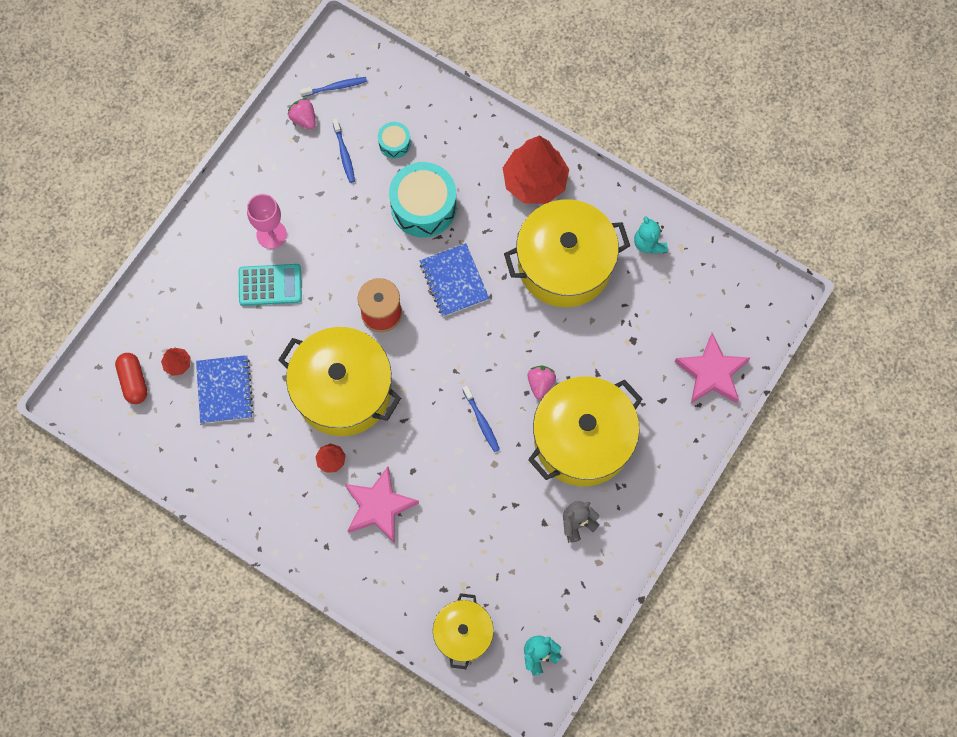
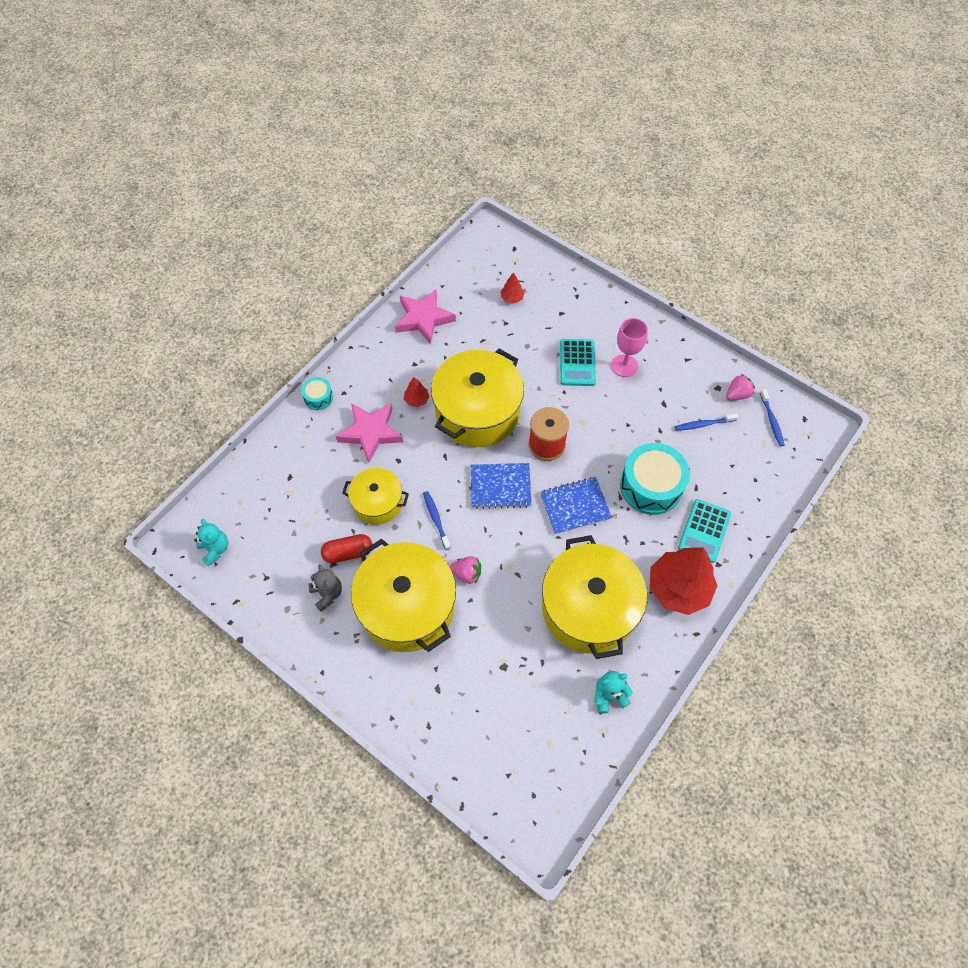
camera: 95 degrees right, 10 degrees down
red capsule [115,353,147,404] -> red capsule moved to [321,534,372,563]
blue notebook [196,355,254,423] -> blue notebook moved to [471,463,532,509]
turquoise drum [378,122,411,159] -> turquoise drum moved to [301,377,333,410]
yellow pot [433,593,494,669] -> yellow pot moved to [342,468,409,525]
blue toothbrush [463,386,500,452] -> blue toothbrush turned 90 degrees clockwise [423,491,451,550]
pink star [675,333,750,403] -> pink star moved to [395,289,456,345]
none -> turquoise calculator [678,499,731,563]

